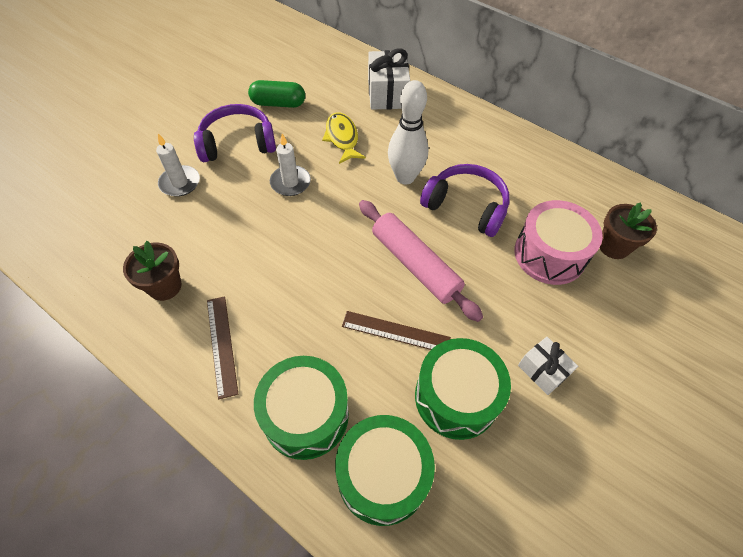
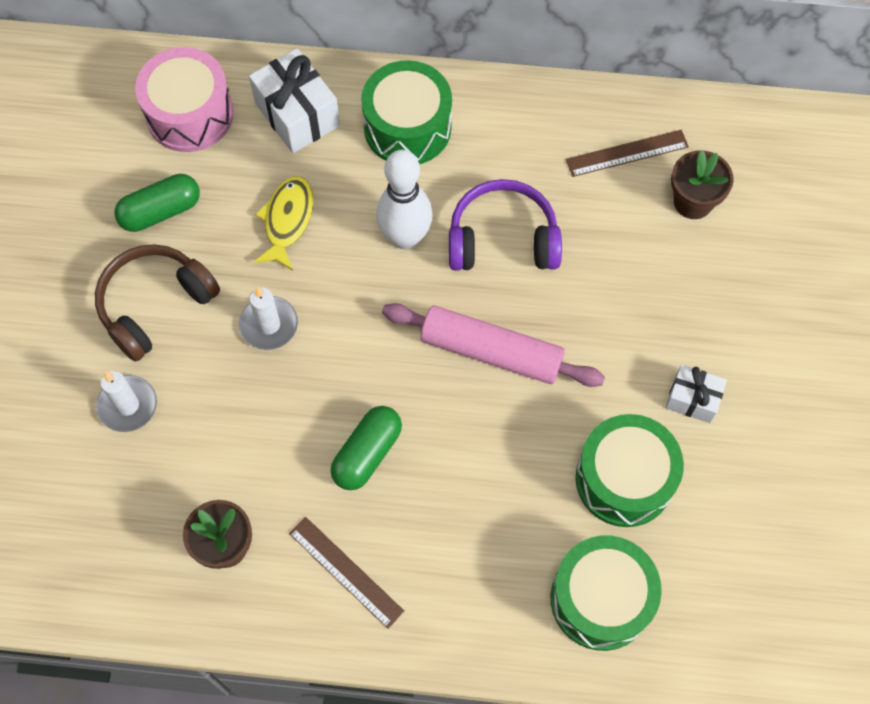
camera: 30 degrees left, 10 degrees up
purple headphones [194,104,276,162] -> brown headphones [95,244,220,362]
green drum [254,356,349,460] -> green drum moved to [361,60,452,164]
yellow fish [322,112,366,164] -> yellow fish turned 60 degrees clockwise [254,176,313,271]
brown ruler [342,311,451,350] -> brown ruler moved to [566,130,689,177]
pink drum [514,200,603,285] -> pink drum moved to [135,47,234,152]
none -> green capsule [331,406,402,490]

